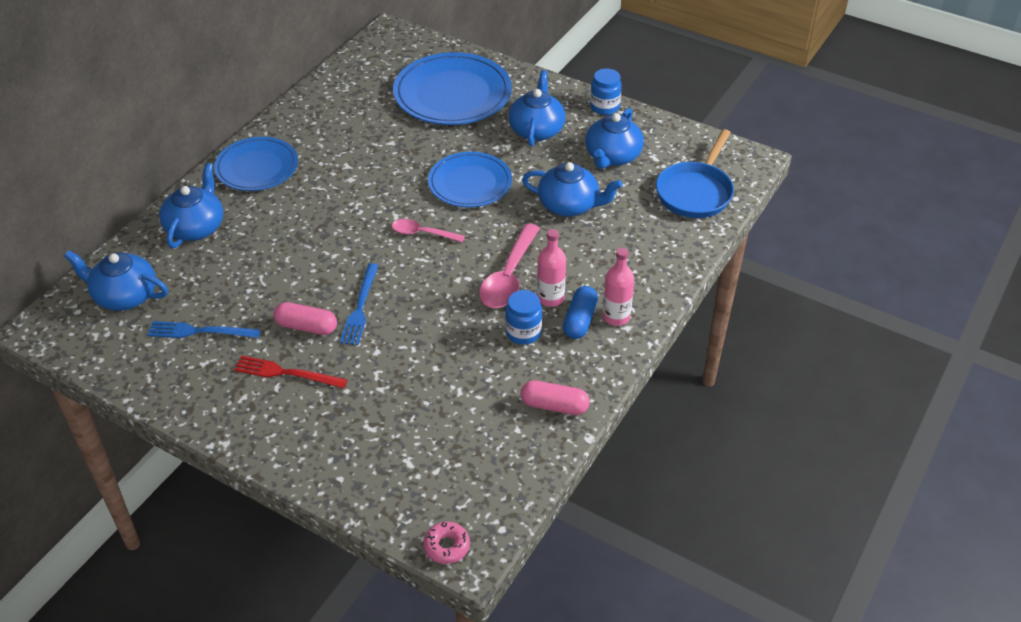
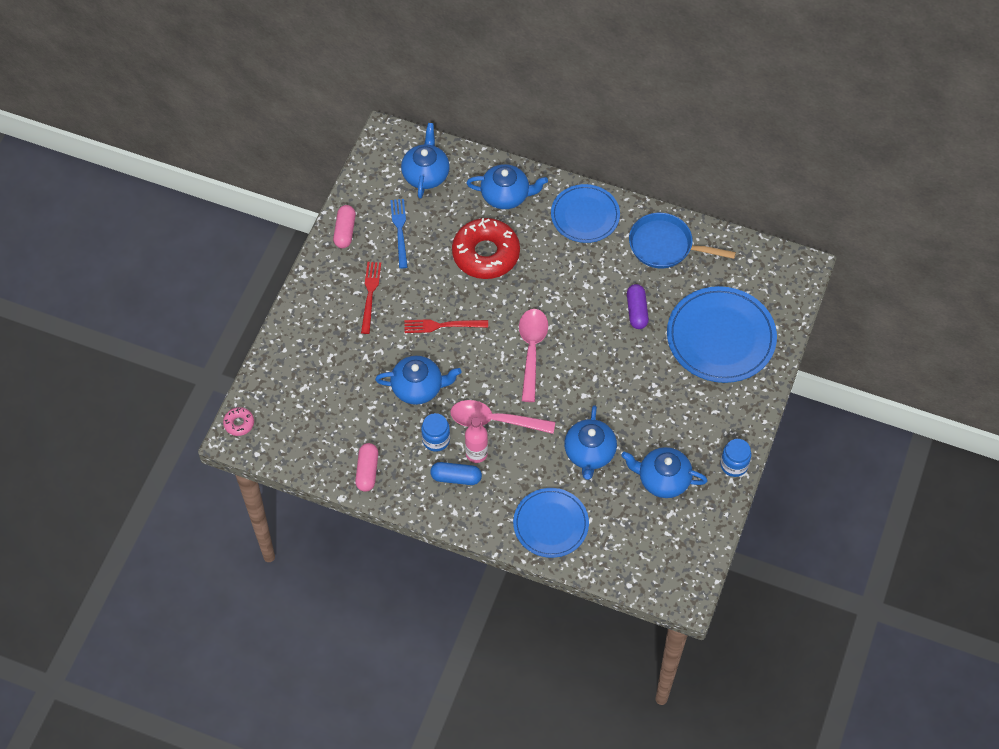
camera: 80 degrees right, 15 degrees up
pink capsule [274,302,337,335] -> pink capsule moved to [333,205,356,248]
blue fork [340,263,379,345] -> red fork [404,319,488,333]
pink spoon [392,219,465,242] -> pink spoon [519,309,548,402], size x1.68
blue plate [428,152,512,207] -> blue plate moved to [513,488,589,558]
blue teapot [508,70,565,146] -> blue teapot moved to [375,356,461,405]
pink bottle [602,248,634,326] -> none
blue pan [656,129,734,218] -> blue pan moved to [629,213,736,268]
none -> red donut [452,218,520,279]
none -> purple capsule [627,284,649,329]

